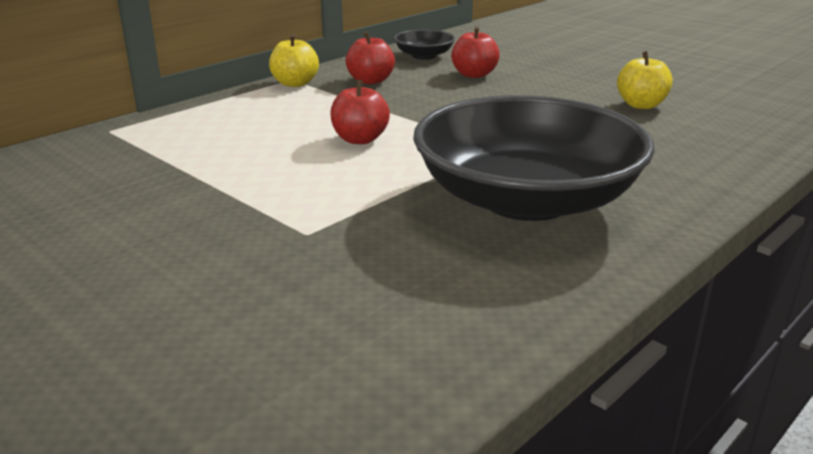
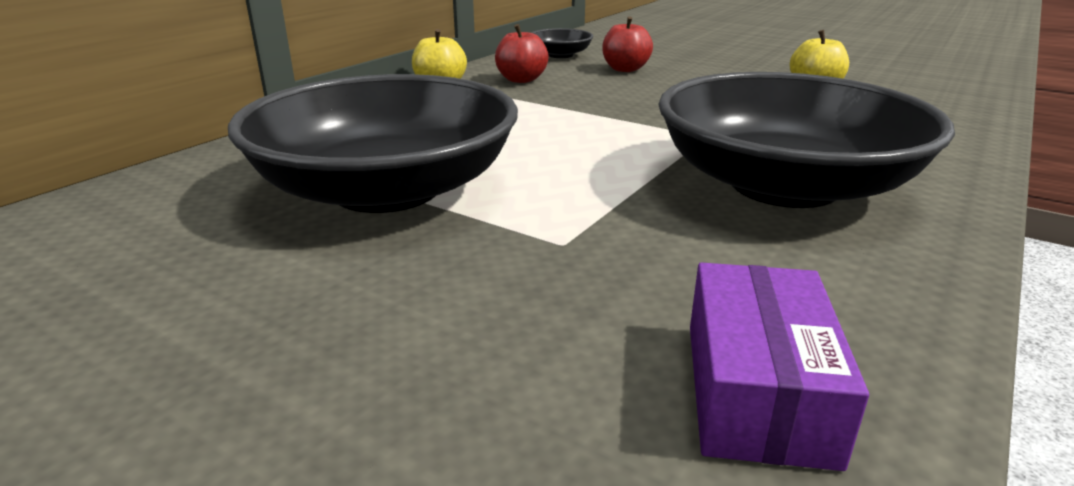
camera: 10 degrees left, 0 degrees up
red apple [330,80,390,144] -> none
none -> black bowl [228,74,518,213]
none -> purple box [690,262,869,471]

